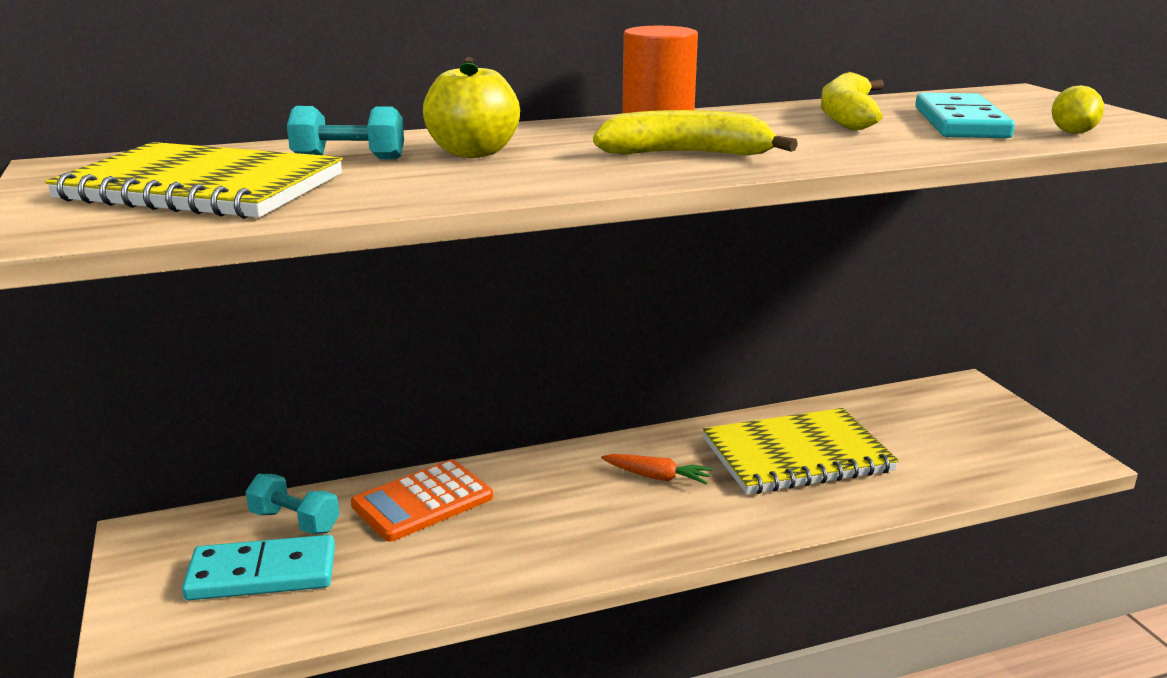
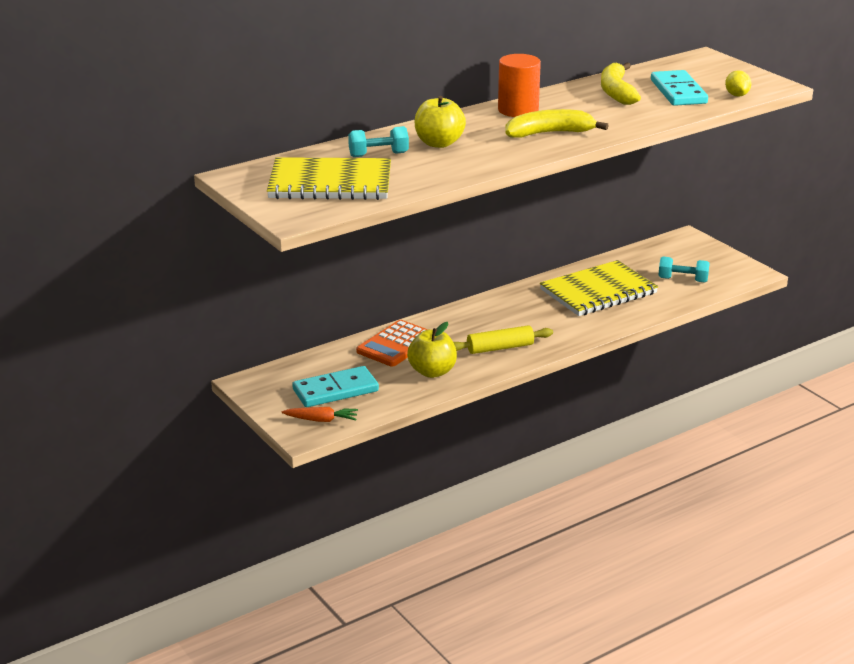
camera: 15 degrees left, 5 degrees up
turquoise dumbbell [245,474,339,534] -> turquoise dumbbell moved to [658,257,710,282]
orange carrot [601,454,712,484] -> orange carrot moved to [282,407,358,422]
none -> yellow apple [407,322,457,378]
none -> yellow rolling pin [453,325,553,354]

